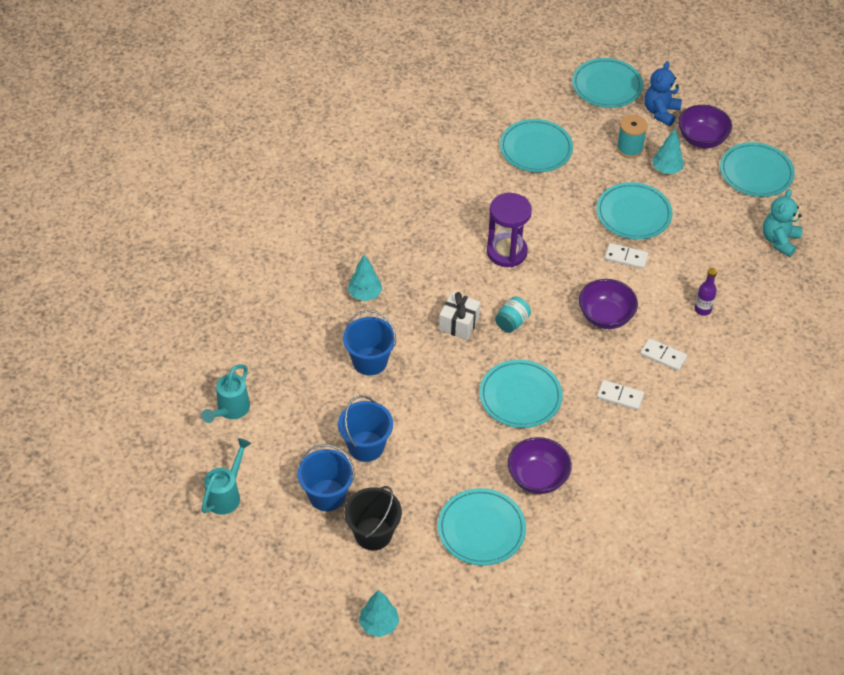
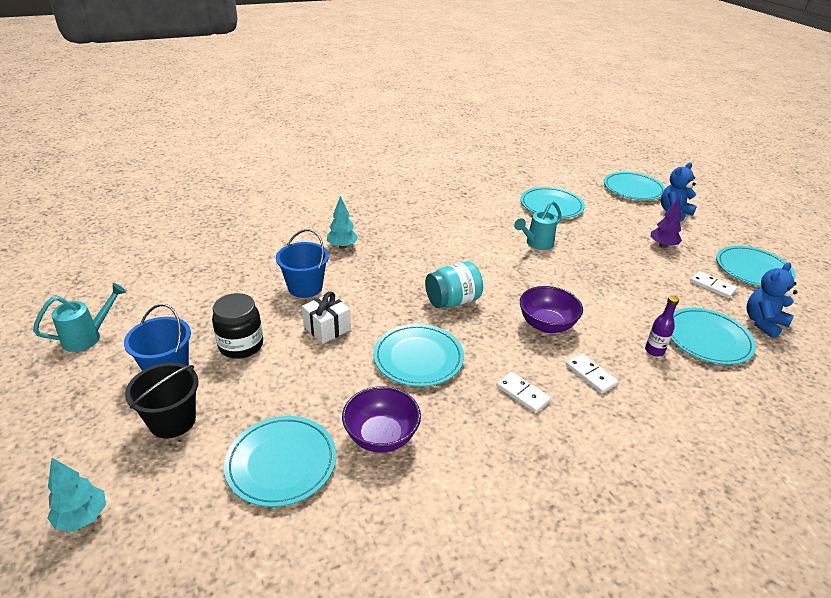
camera: 25 degrees right, 15 degrees down
turquoise watering can [202,364,250,423] -> turquoise watering can moved to [514,201,562,250]
blue bucket [338,395,393,462] -> black jar [212,293,263,359]
white gift [439,292,480,340] -> white gift moved to [302,292,351,344]
purple hourglass [487,193,532,267] -> none
turquoise jar [495,297,531,333] -> turquoise jar [425,261,483,308], size x1.54
turquoise plate [596,182,672,239] -> turquoise plate moved to [671,308,756,365]
white domino [605,243,648,269] -> white domino moved to [690,271,737,298]
turquoise spool [616,115,648,158] -> none
turquoise tree [652,129,684,174] -> purple tree [651,198,682,248]
purple bowl [678,105,732,148] -> none
turquoise teddy bear [763,189,803,257] -> blue teddy bear [747,263,798,338]

